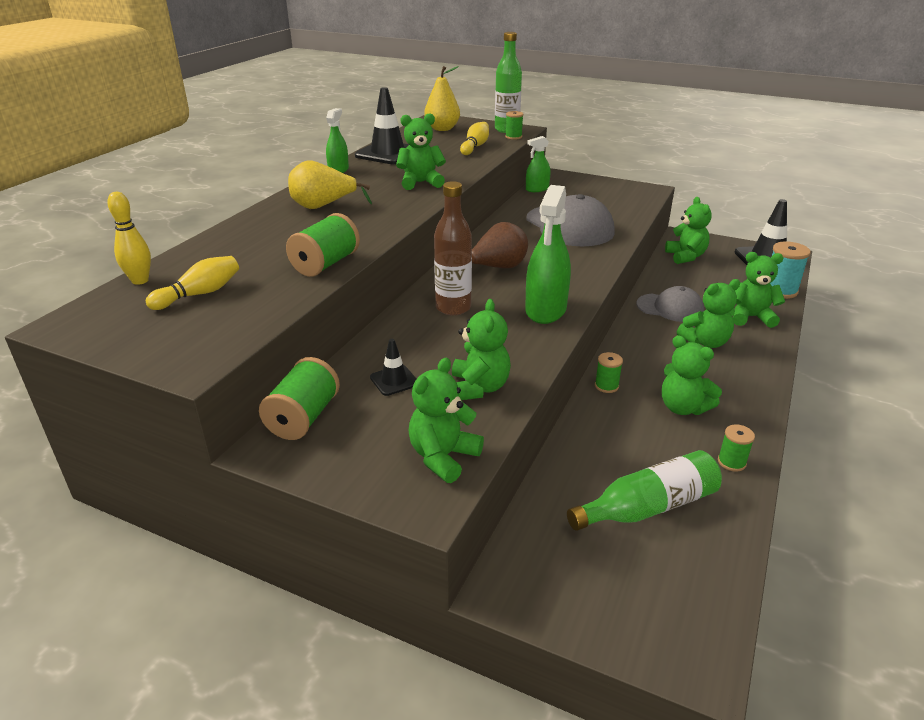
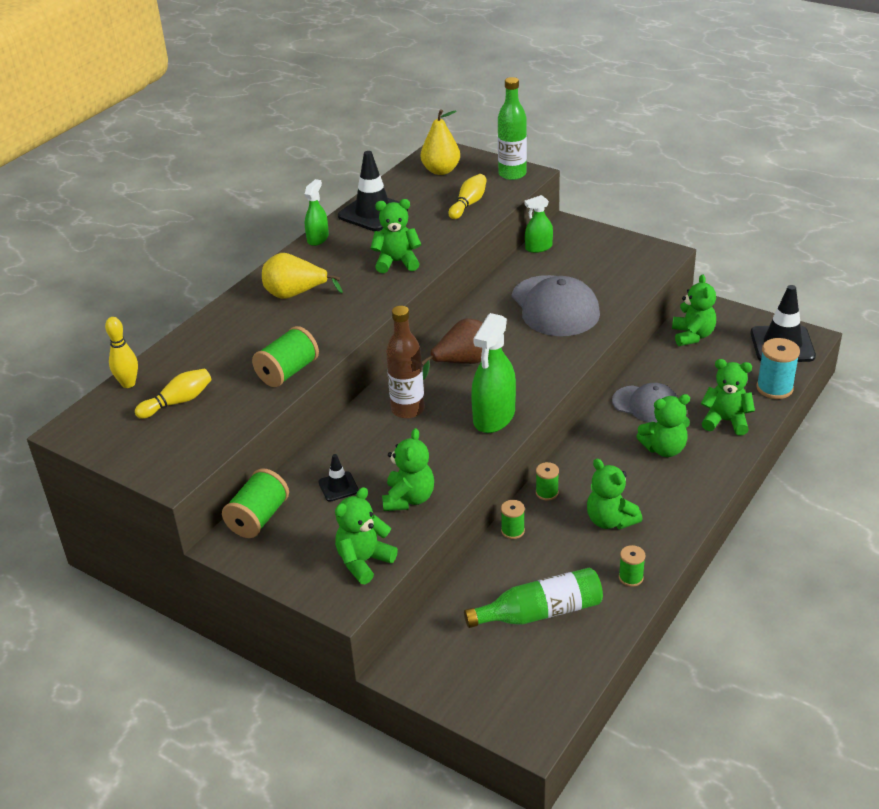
camera: 10 degrees right, 5 degrees up
green spool [505,111,523,140] -> green spool moved to [501,500,525,539]

